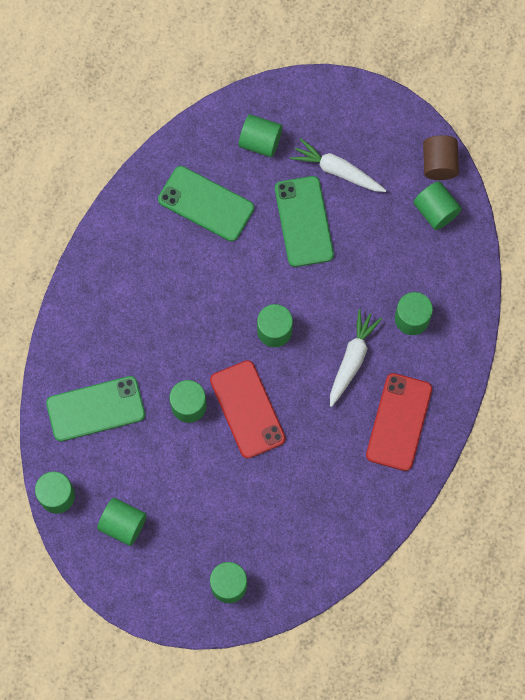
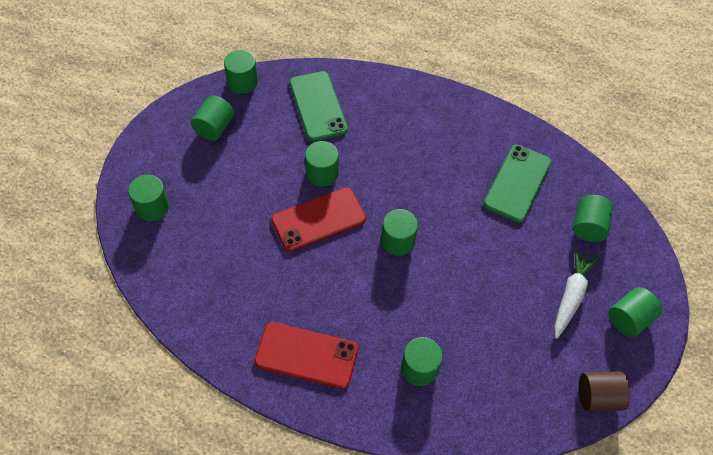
camera: 85 degrees right, 15 degrees down
green phone [275,176,334,267] -> none
white carrot [330,309,382,407] -> none
green cylinder [413,181,462,230] -> green cylinder moved to [609,287,662,337]

